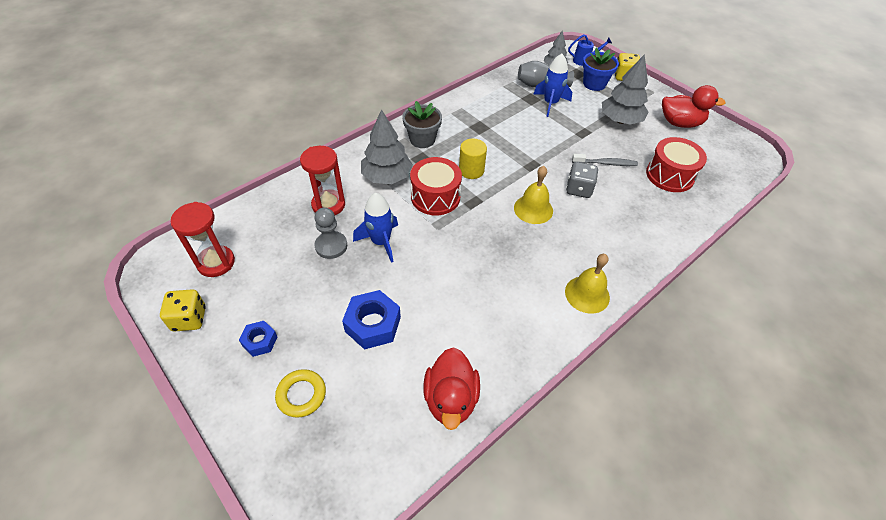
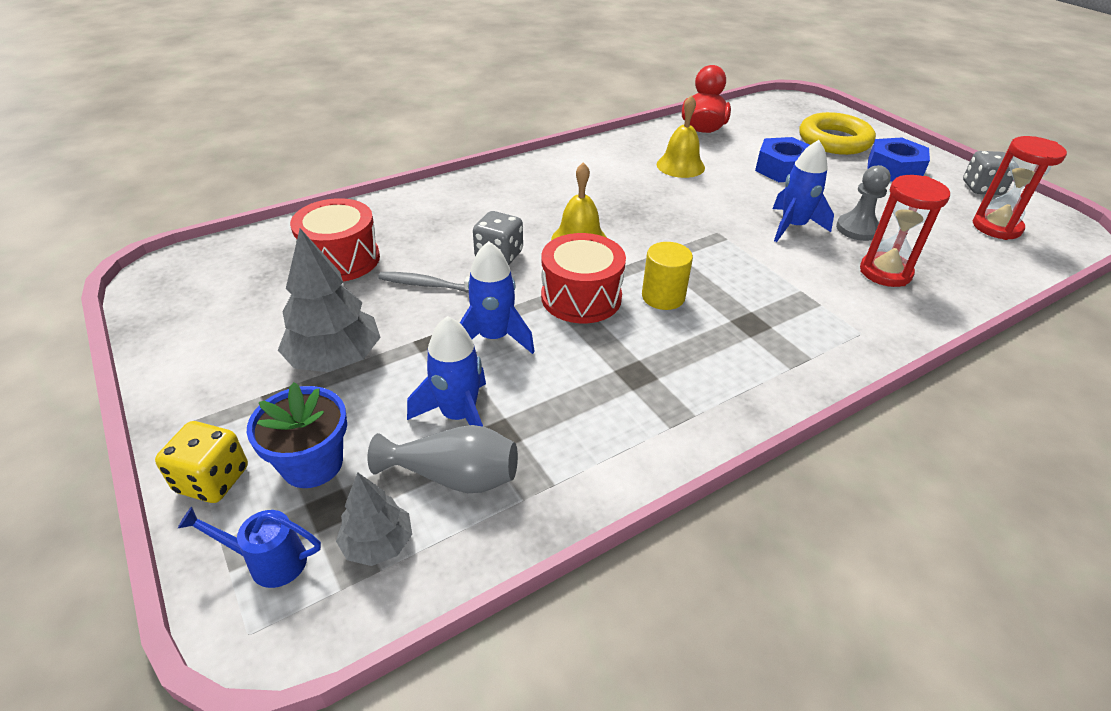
camera: 170 degrees left, 10 degrees down
yellow dice [160,289,206,332] -> grey dice [963,151,1013,195]
blue nut [239,321,277,357] -> blue nut [867,137,930,182], size x1.70
yellow ring [275,369,326,418] -> yellow ring [799,112,876,155], size x1.68
grey tree [361,109,413,184] -> none
grey flower pot [402,101,442,148] -> none
red drum [410,157,462,215] -> red drum moved to [541,233,626,324]
yellow bell [565,254,610,314] -> yellow bell moved to [657,95,705,178]
red duck [662,85,726,128] -> none
none -> blue rocket [460,241,535,354]

